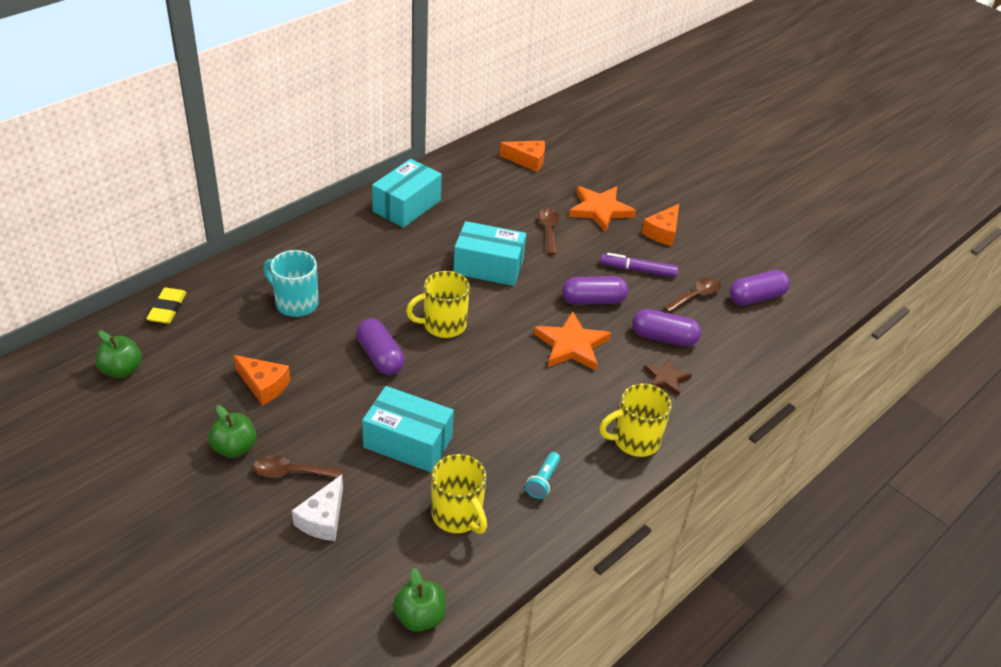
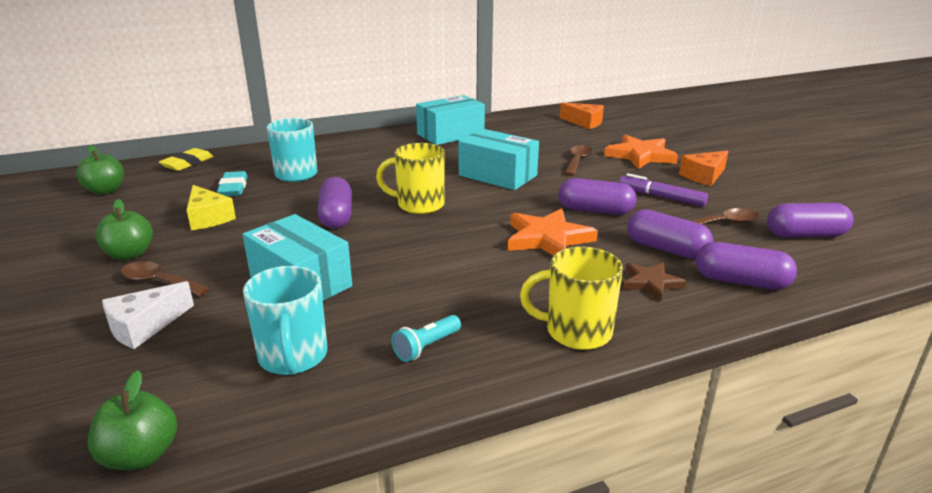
camera: 25 degrees right, 15 degrees down
orange cheese [234,355,290,405] -> yellow cheese [187,185,236,230]
yellow mug [431,454,487,534] -> turquoise mug [243,266,327,375]
none -> turquoise eraser [217,171,248,196]
none -> purple capsule [696,242,797,290]

